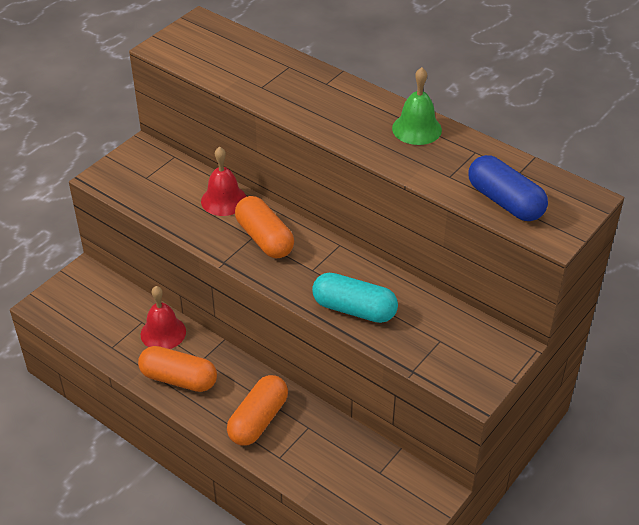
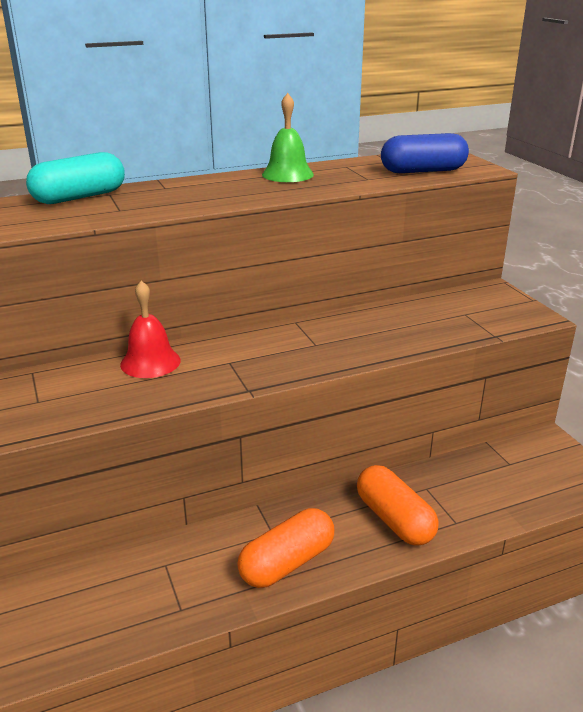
camera: 60 degrees left, 15 degrees down
red bell [141,286,186,349] -> none
orange capsule [235,196,294,258] -> none
turquoise capsule [312,273,398,323] -> turquoise capsule moved to [26,152,125,204]

